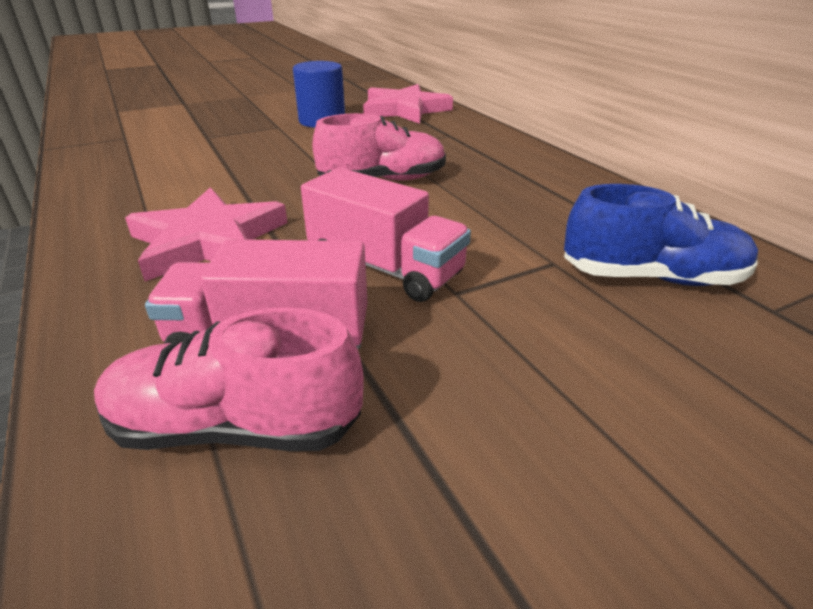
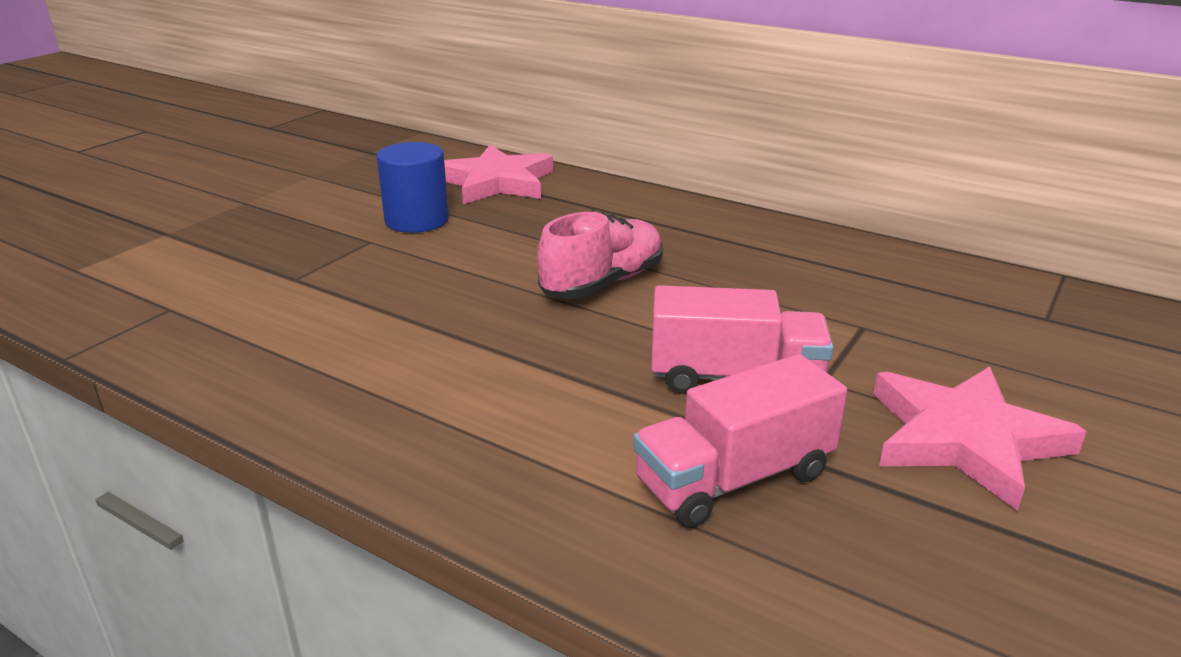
camera: 30 degrees left, 5 degrees down
pink shoe [94,307,364,451] -> none
pink star [125,187,287,281] -> pink star moved to [873,366,1087,511]
blue shoe [564,184,758,286] -> none

